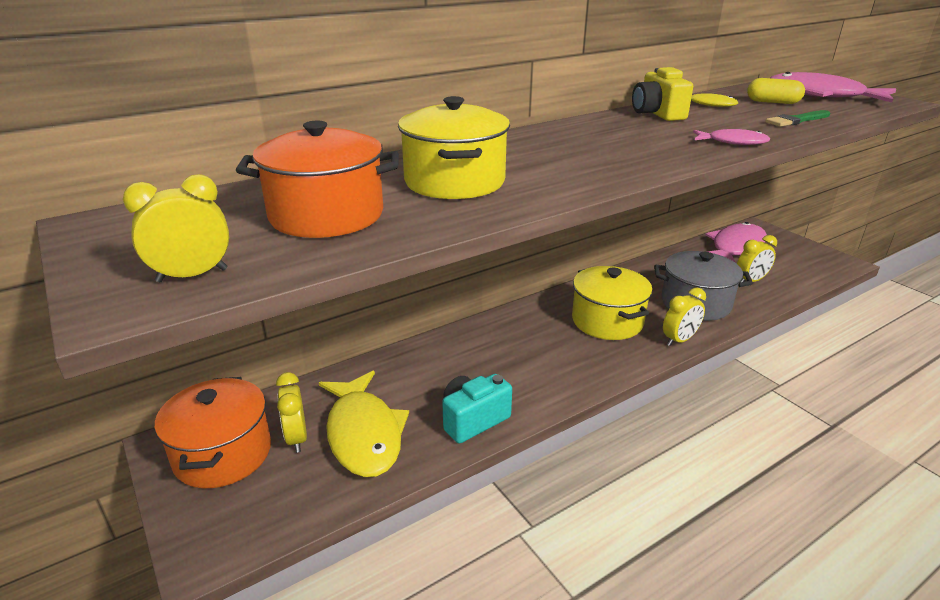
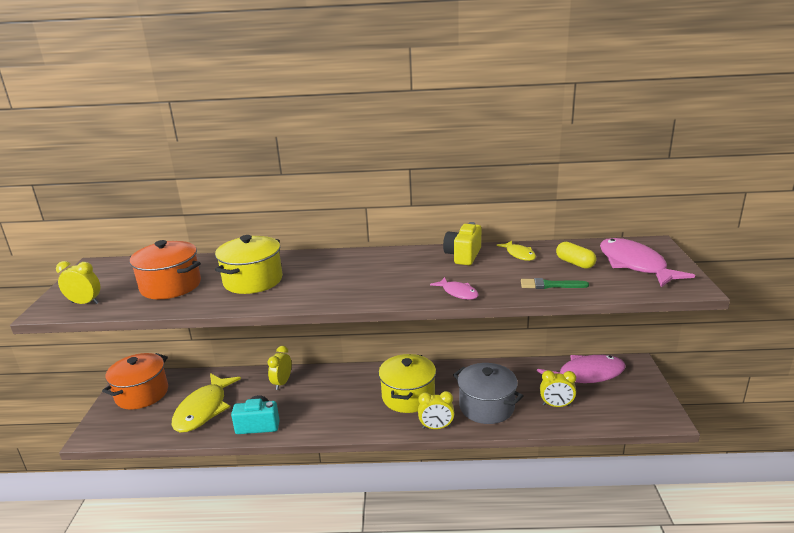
camera: 35 degrees right, 5 degrees down
yellow clock [276,372,307,453] -> yellow clock moved to [268,346,292,390]

